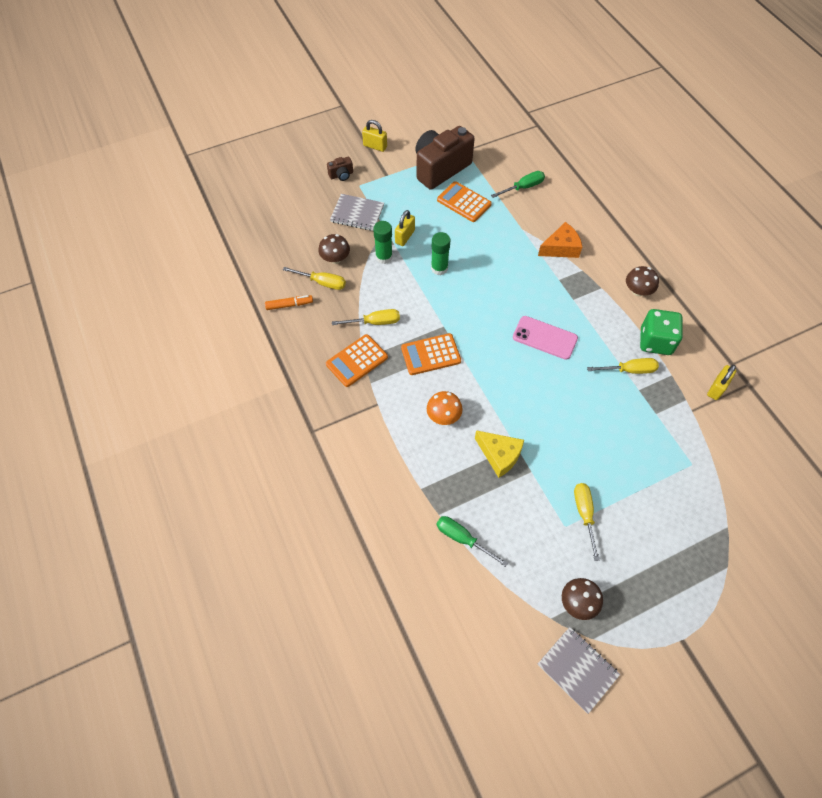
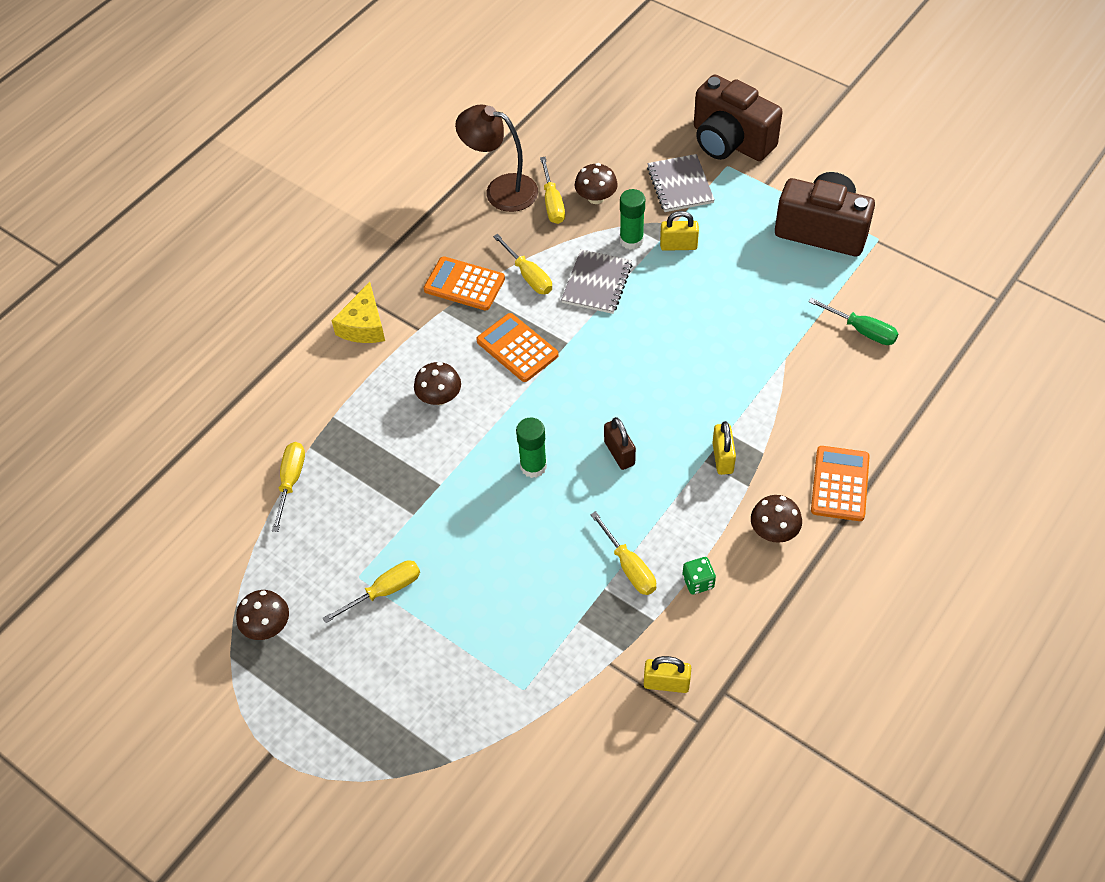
camera: 65 degrees right, 5 degrees down
orange marker [265,295,313,310] -> brown lamp [455,104,538,212]
brown camera [327,157,353,181] -> brown camera [694,75,783,161], size x2.40
yellow padlock [362,120,387,152] -> yellow padlock moved to [712,421,736,475]
orange mushroom [427,391,462,425] -> brown mushroom [414,362,461,405]
green glue stick [431,232,450,275] -> green glue stick moved to [516,417,547,478]
green screwdriver [436,516,508,567] -> yellow screwdriver [272,442,305,532]
orange calculator [437,181,492,222] -> orange calculator moved to [811,446,870,521]
yellow cheese [475,430,524,478] -> yellow cheese moved to [331,282,385,343]
pink phone [513,316,578,360] -> brown padlock [604,417,636,470]
orange cheese [538,222,582,258] -> none
grey notebook [538,627,620,714] -> grey notebook moved to [561,249,632,314]
green dice [640,309,683,355] -> green dice [683,557,716,595], size x0.52

